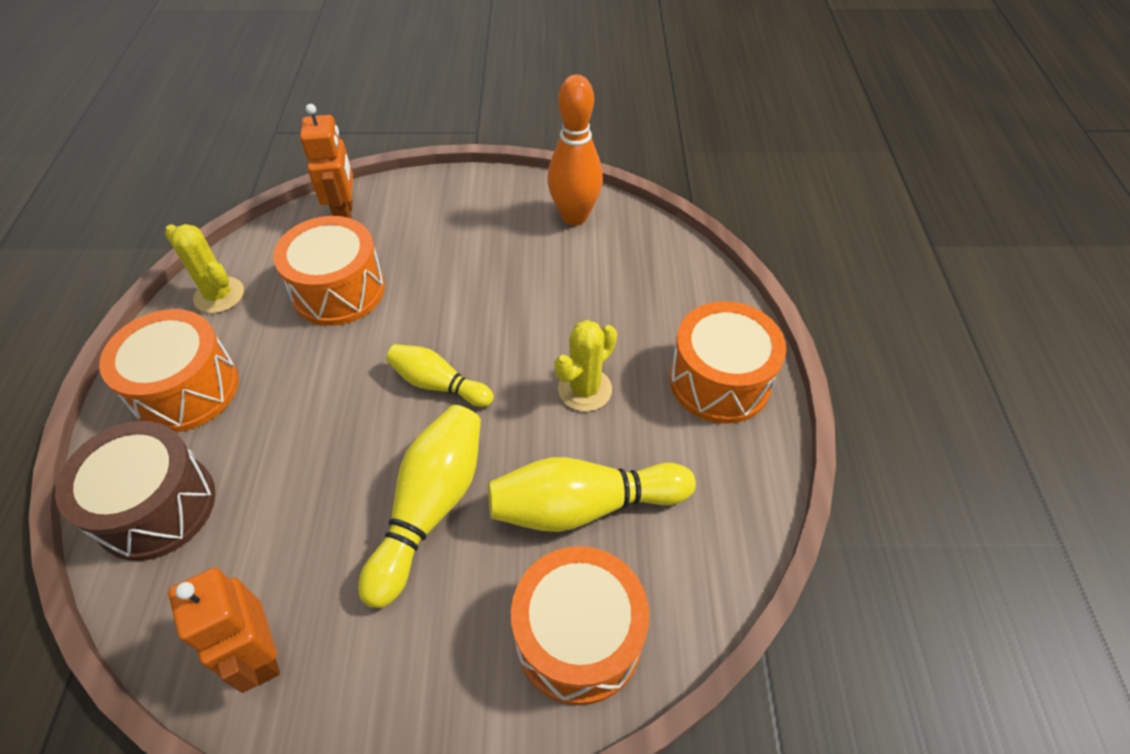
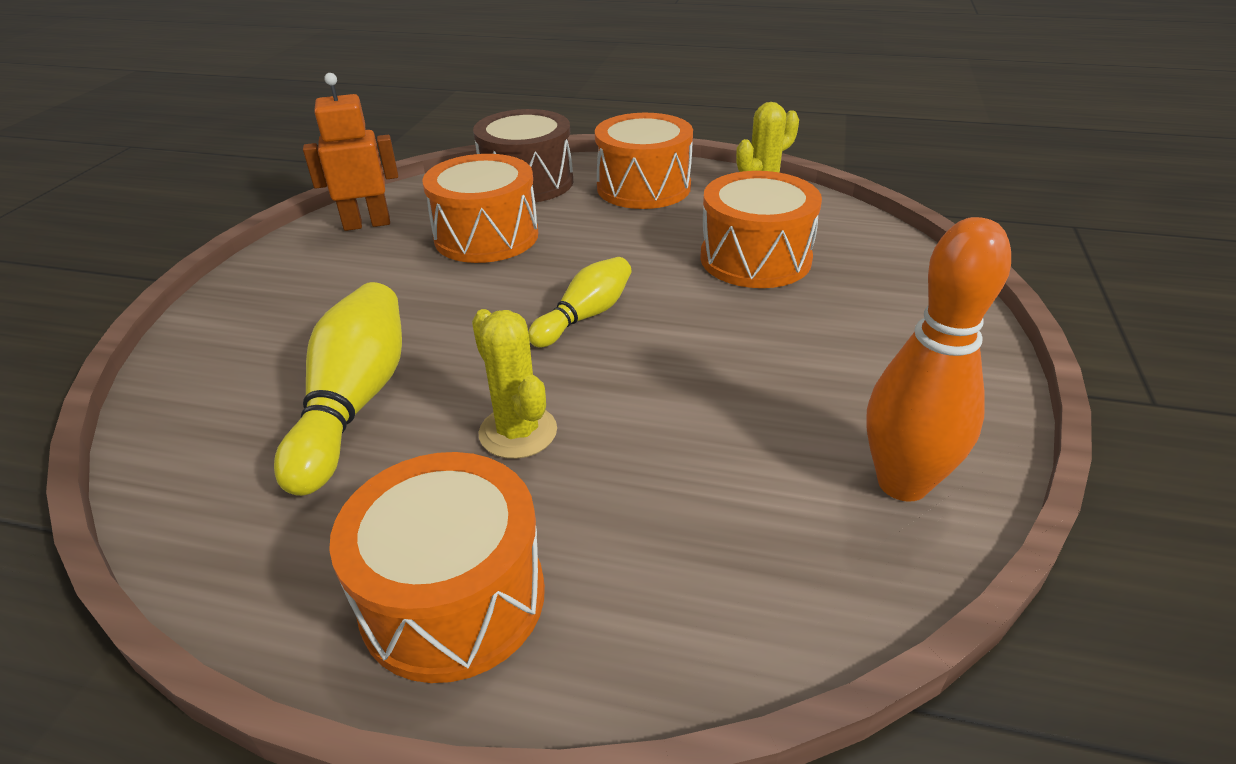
camera: 105 degrees right, 15 degrees down
orange robot [300,104,353,219] -> none
yellow bowling pin [358,405,481,608] -> none
orange drum [511,546,649,705] -> orange drum moved to [422,154,538,263]

